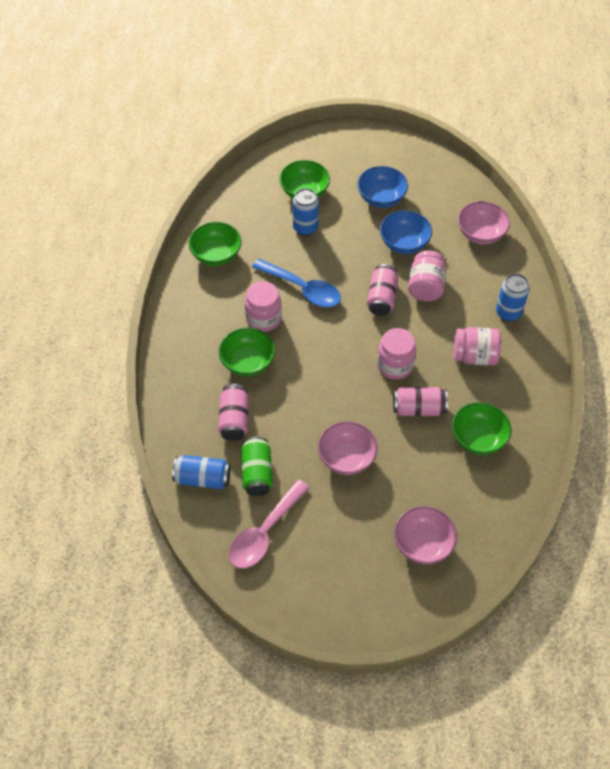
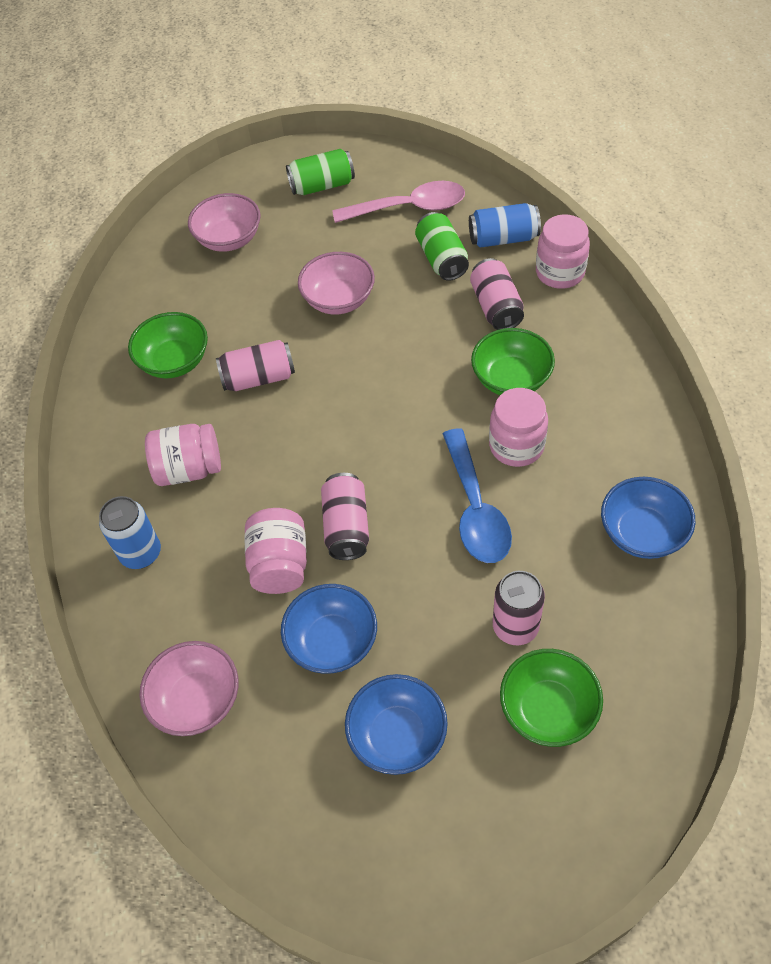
camera: 170 degrees right, 0 degrees up
green bowl [189,222,241,266] -> blue bowl [601,477,695,559]
pink spoon [228,479,310,568] -> pink spoon turned 60 degrees clockwise [332,181,465,223]
blue spoon [252,259,341,307] -> blue spoon turned 120 degrees counterclockwise [443,428,512,563]
blue can [293,188,319,236] -> pink can [493,571,545,645]
pink jar [377,328,416,379] -> pink jar moved to [536,214,590,289]
none -> green can [286,149,355,195]

